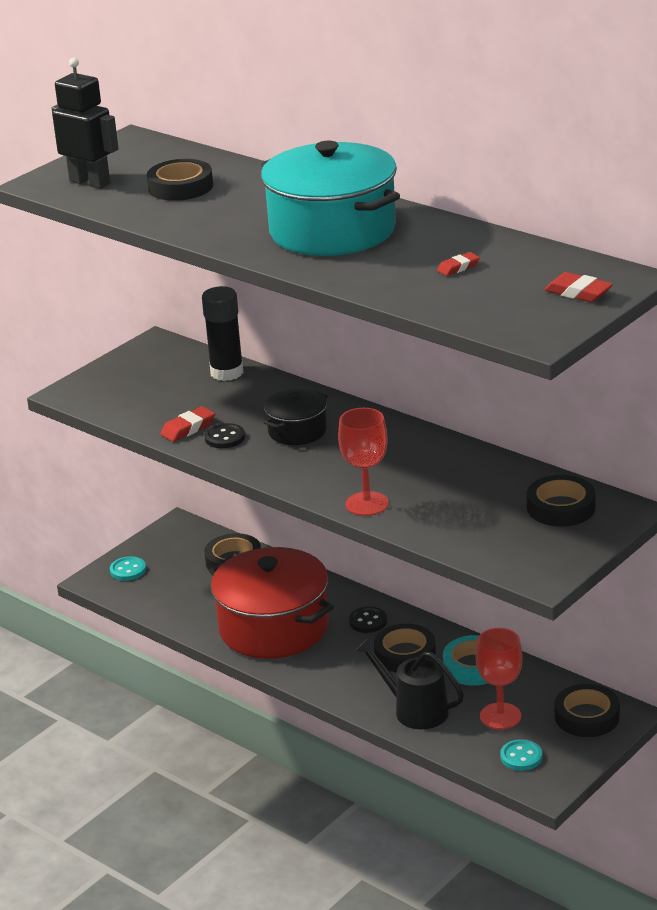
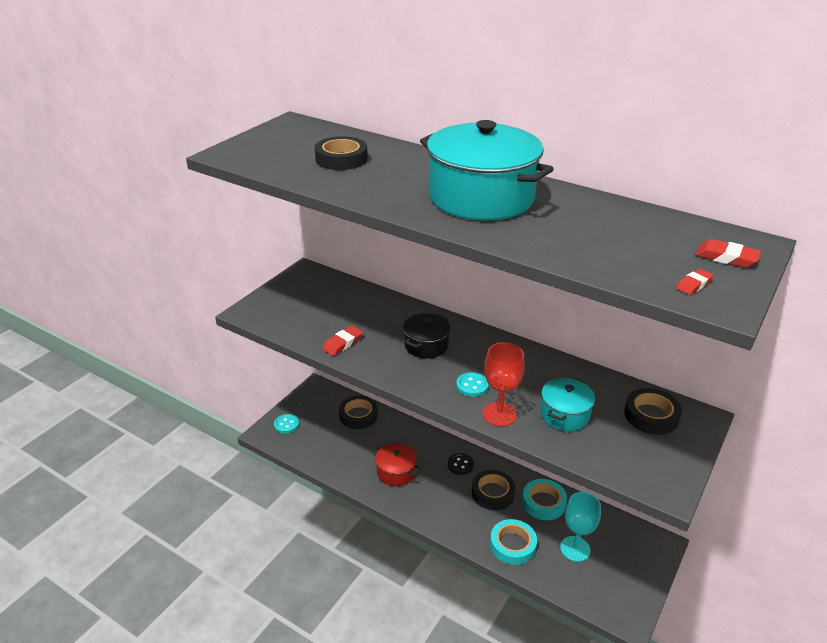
camera: 10 degrees left, 5 degrees up
black robot [52,58,119,189] -> none
black glue stick [202,286,244,381] -> none
black button [205,423,245,448] -> none
red pot [209,547,334,659] -> red pot [373,443,420,486], size x0.51
black watering can [355,638,464,729] -> turquoise tape [490,519,537,565]
red eraser [437,252,480,276] -> red eraser moved to [676,269,714,295]
red goblet [476,628,523,730] -> turquoise goblet [560,492,601,562]
turquoise button [500,739,542,771] -> turquoise button moved to [456,372,489,397]
black tape [555,684,620,737] -> none
none -> turquoise pot [540,378,595,431]

